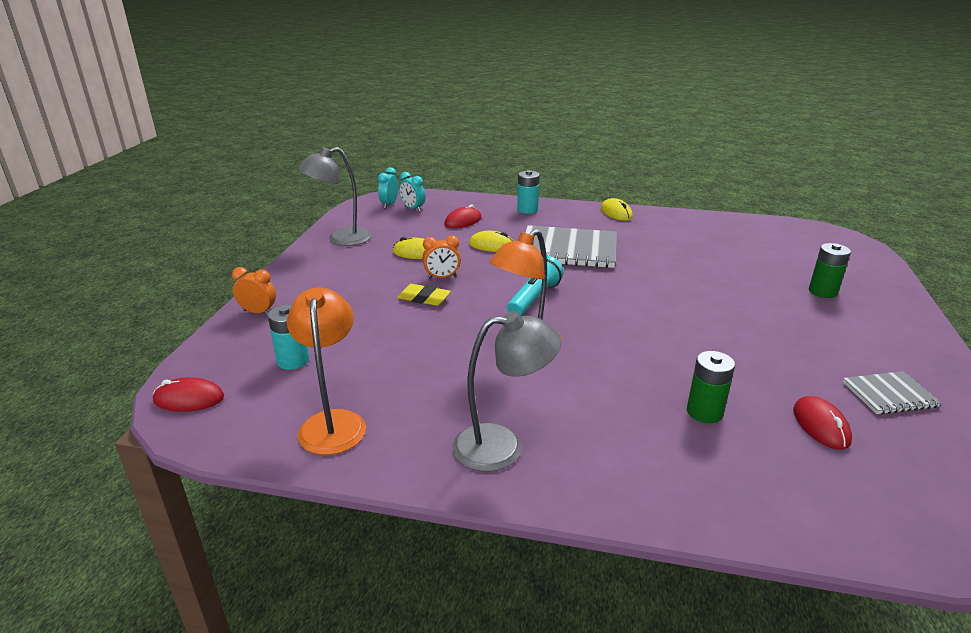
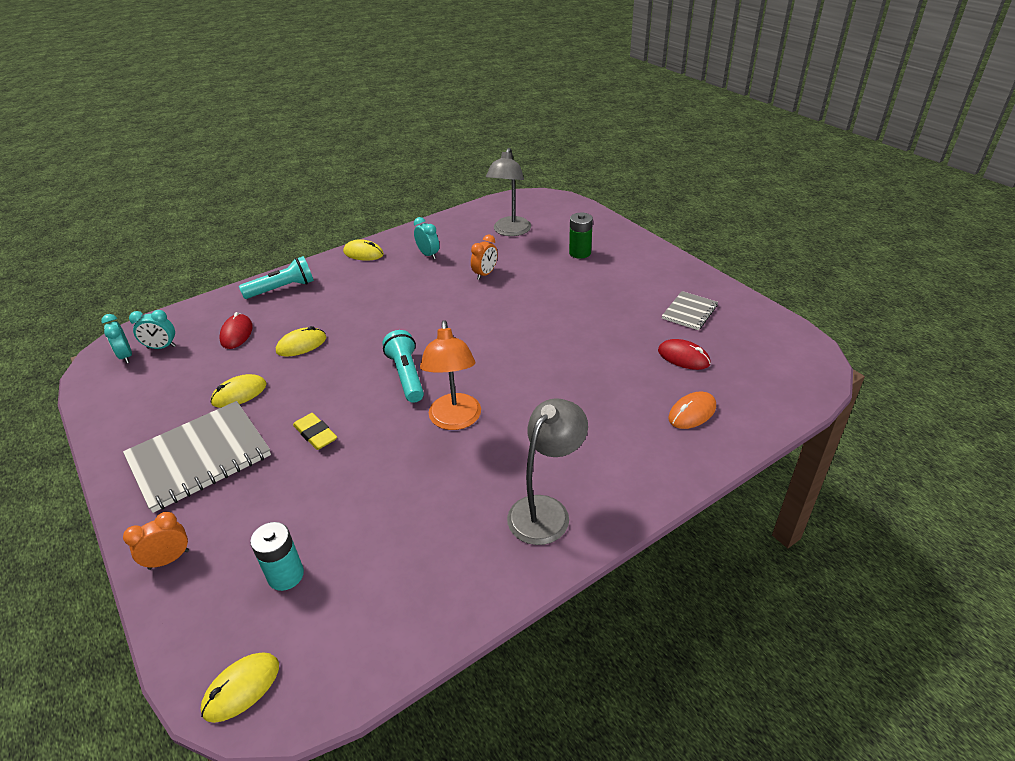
camera: 45 degrees left, 10 degrees up
red mouse [153,377,224,412] -> yellow mouse [201,652,279,723]
orange lamp [287,287,366,455] -> none
grey lamp [298,147,371,246] -> grey lamp moved to [486,148,531,236]
yellow eraser [397,284,451,306] -> yellow eraser turned 75 degrees clockwise [293,413,337,450]
orange clock [423,235,461,279] -> orange clock moved to [471,235,498,280]
turquoise battery [517,170,540,214] -> turquoise flashlight [239,256,314,299]
grey notebook [525,225,616,268] -> grey notebook moved to [123,401,271,513]
green battery [687,351,735,423] -> none
none -> turquoise clock [414,217,439,259]
none -> orange mouse [668,392,716,429]

